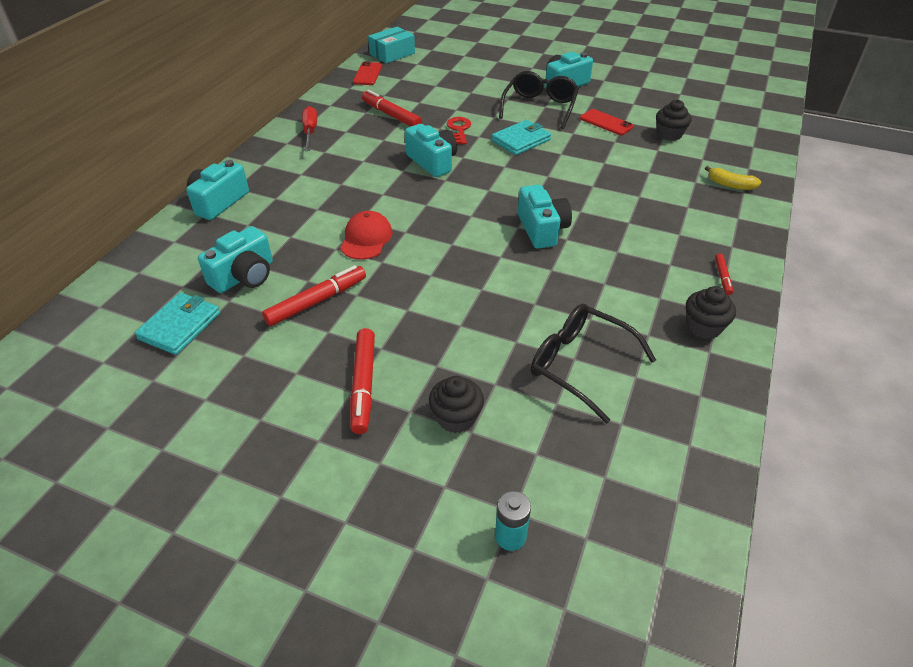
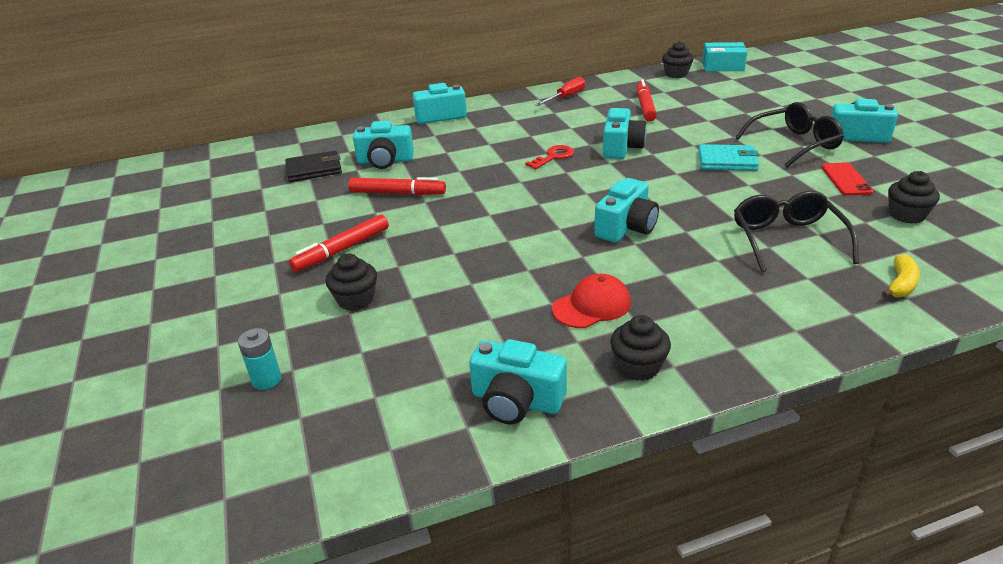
camera: 50 degrees right, 10 degrees down
turquoise wallet [135,292,220,355] -> black wallet [285,151,342,182]
red cap [340,211,393,260] -> red cap moved to [552,274,631,328]
red phone [353,62,382,85] -> black cupcake [662,41,694,78]
red key [447,117,471,144] -> red key moved to [525,145,574,169]
black glasses [531,304,656,424] -> black glasses moved to [734,190,859,272]
yellow banana [705,166,761,190] -> yellow banana turned 135 degrees counterclockwise [882,254,920,297]
red marker [715,254,733,295] -> none
none -> turquoise camera [469,339,567,424]

